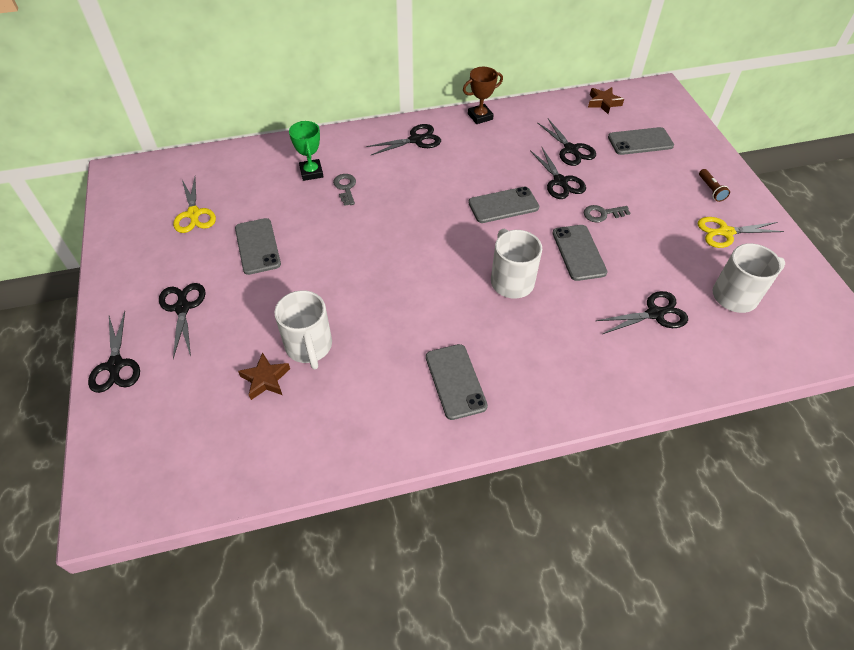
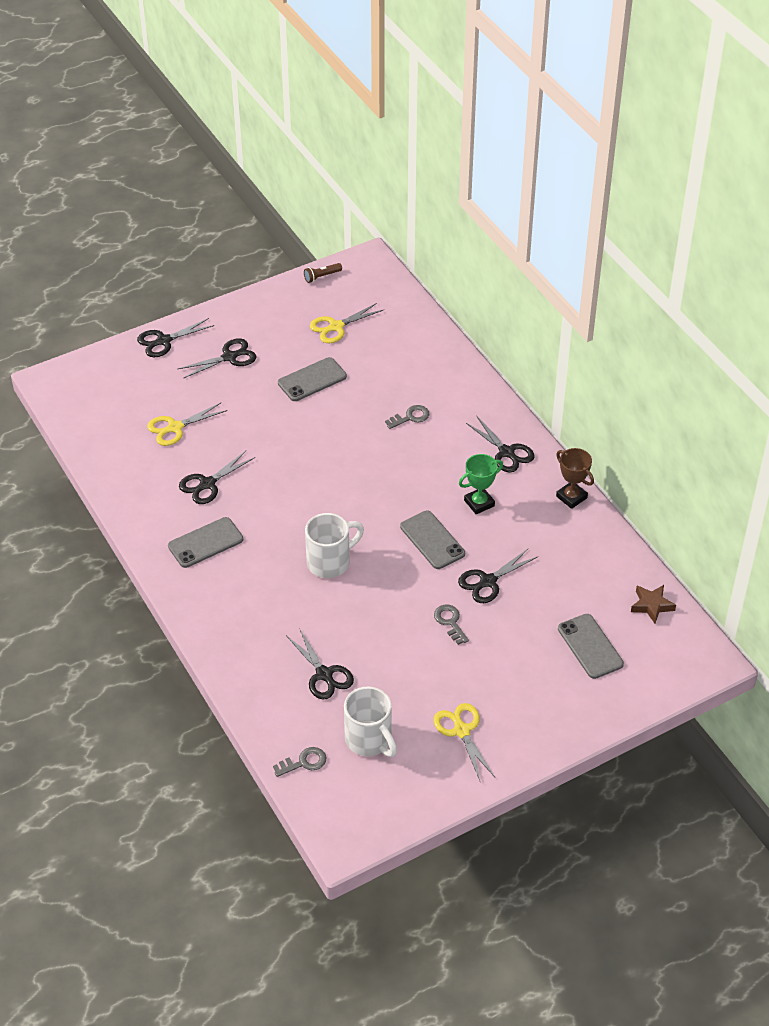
camera: 75 degrees right, 5 degrees down
brown star [238,352,290,400] -> yellow scissors [147,403,228,446]
white mug [274,290,332,370] -> none
green trophy [289,121,323,181] -> green trophy moved to [459,454,503,514]
black scissors [537,119,596,166] -> black scissors moved to [179,451,255,504]
grey phone [553,225,607,281] -> none
brown flashlight [699,169,730,202] -> brown flashlight moved to [304,263,342,283]
none -> grey key [273,747,326,777]

